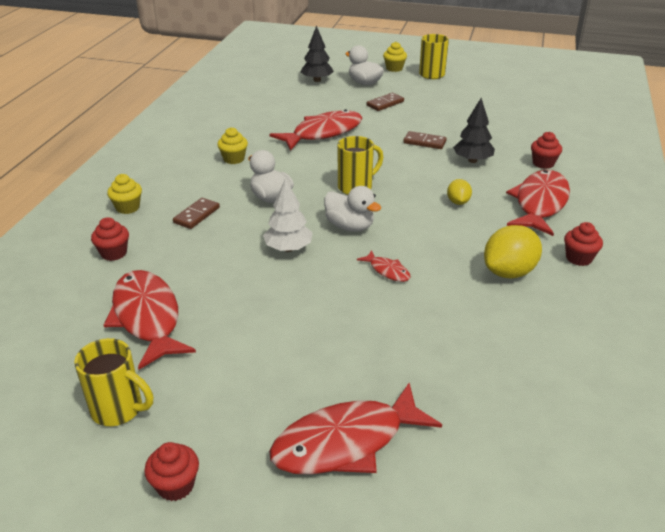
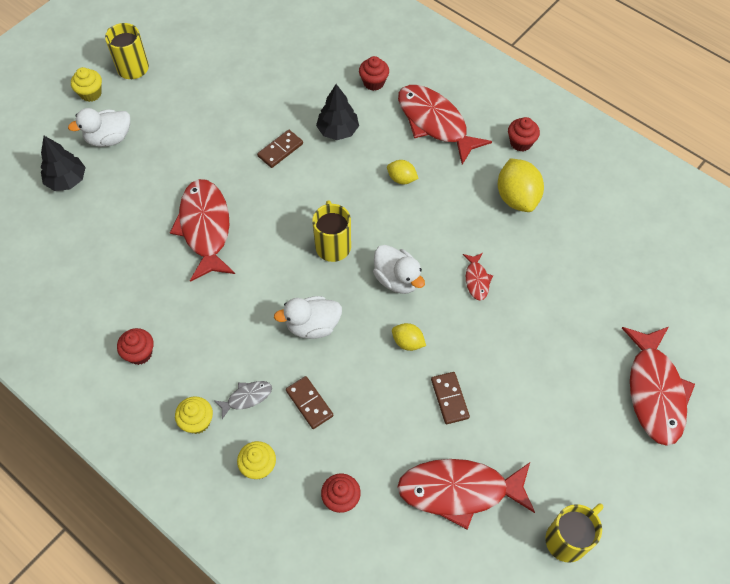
camera: 65 degrees left, 25 degrees up
red cupcake [144,442,199,501] -> red cupcake moved to [117,328,154,365]
yellow cupcake [217,127,248,164] -> yellow cupcake moved to [175,396,213,434]
white tree [263,178,312,252] -> yellow lemon [392,323,426,351]
white duck [324,186,381,232] -> white duck turned 75 degrees clockwise [373,245,425,294]
red fish [357,250,411,282] -> red fish turned 105 degrees clockwise [463,253,493,301]
brown domino [367,93,404,111] -> brown domino moved to [431,372,470,424]
none -> grey fish [214,381,272,419]

